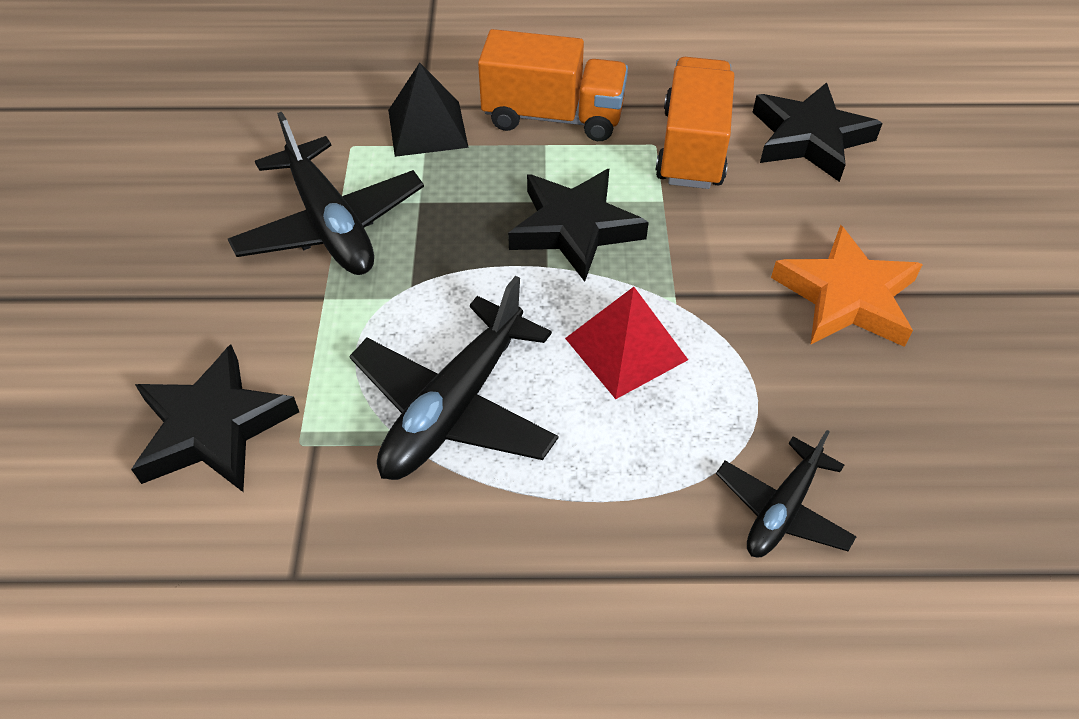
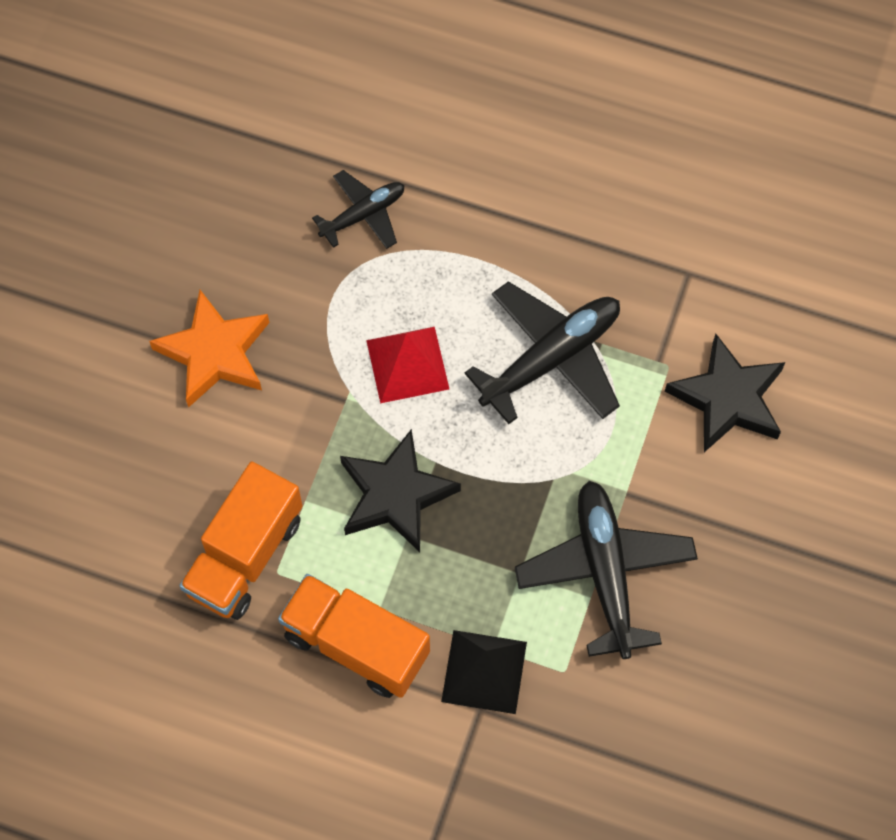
camera: 160 degrees left, 15 degrees up
black star [753,82,883,182] -> none

